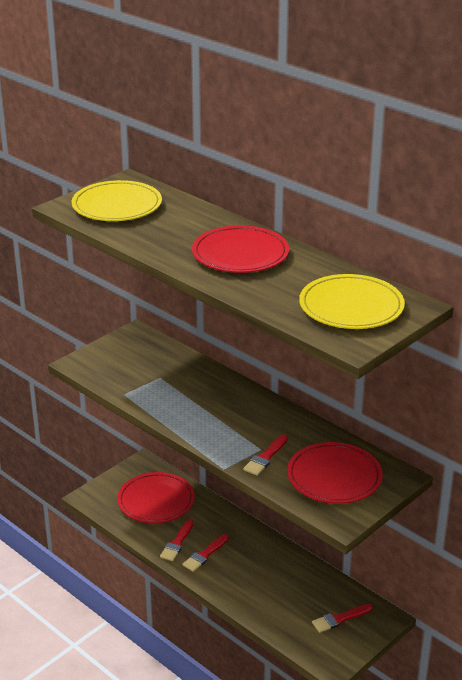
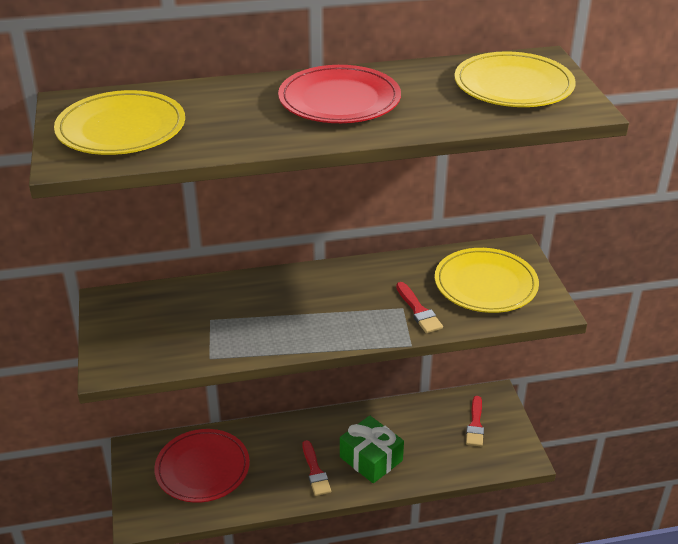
camera: 55 degrees left, 5 degrees up
red brush [160,520,193,561] -> none
red plate [287,442,383,504] -> yellow plate [435,248,539,313]
none -> green gift [340,416,404,483]

